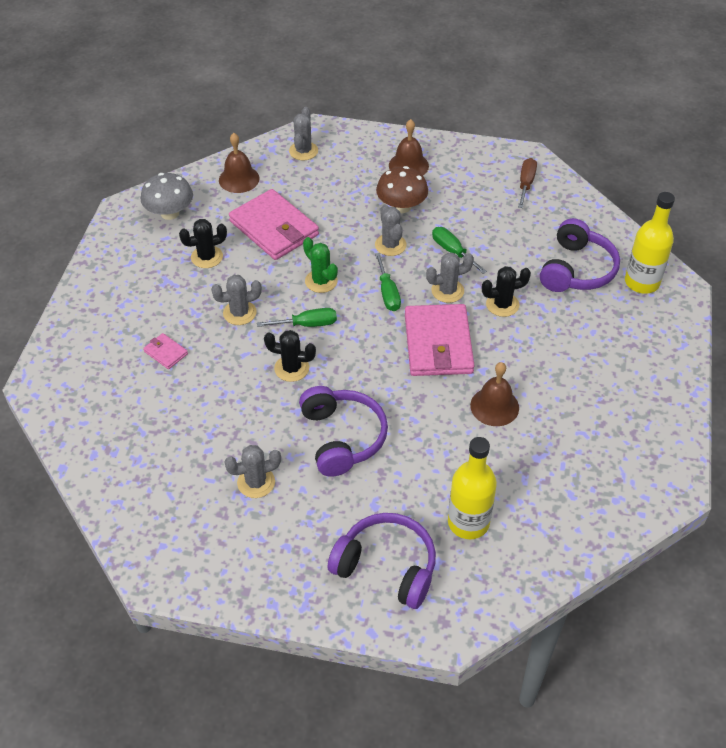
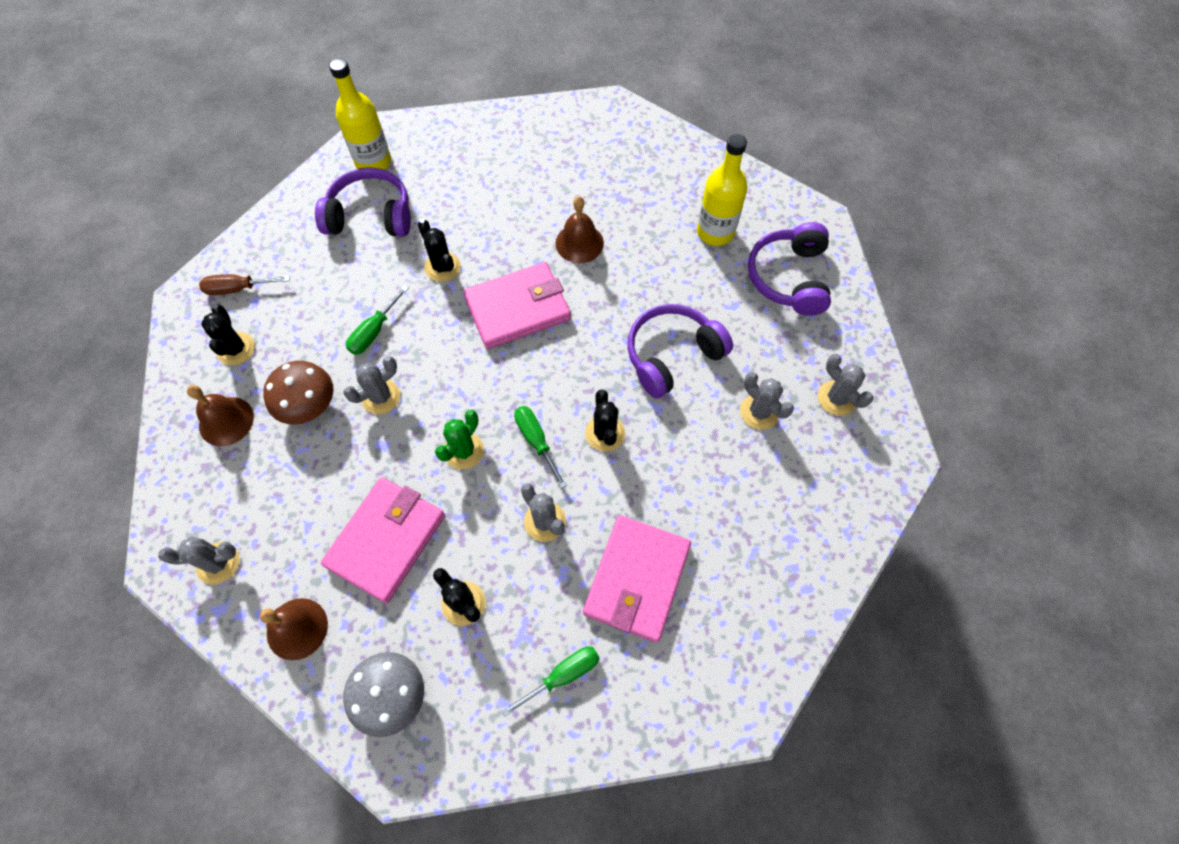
camera: 110 degrees left, 15 degrees up
pink wallet [143,333,188,369] -> pink wallet [583,515,691,643], size x2.29
green screwdriver [375,253,401,311] -> green screwdriver moved to [501,646,600,717]
grey cactus [426,253,474,303] -> grey cactus moved to [818,354,873,416]
none -> black cactus [201,304,255,365]

